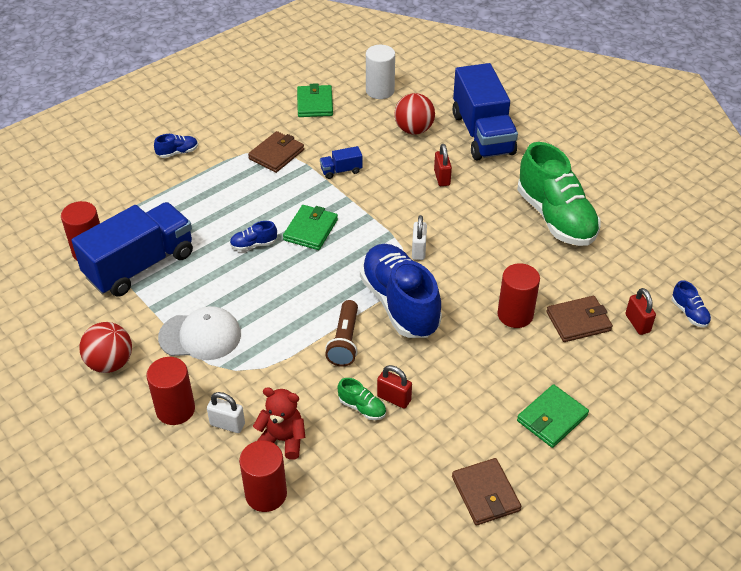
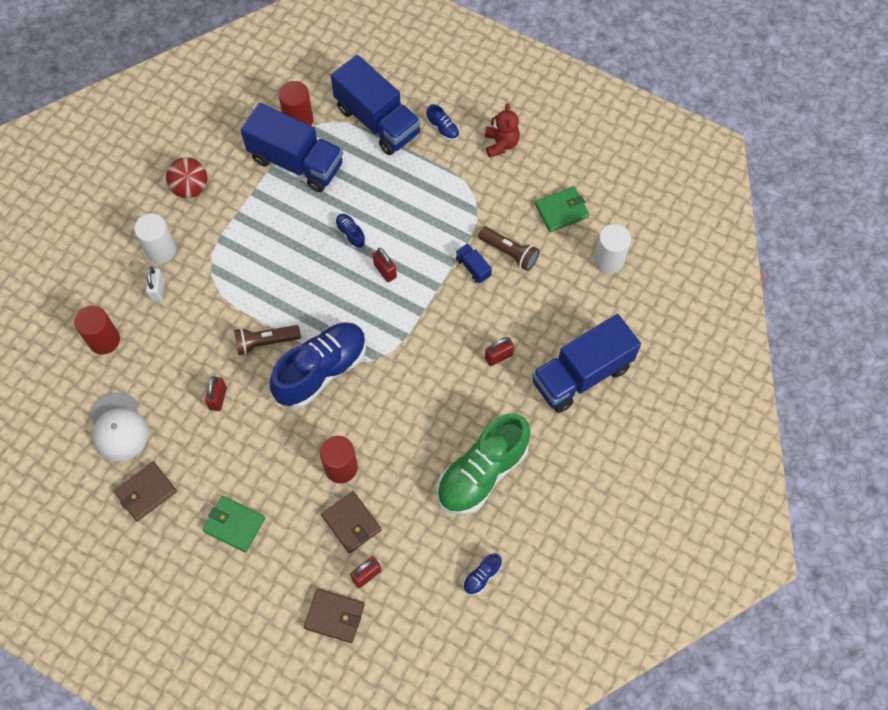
camera: 70 degrees right, 20 degrees up
red cylinder [146,357,195,425] -> white cylinder [134,213,176,264]
white cap [158,306,241,360] -> white cap moved to [90,392,149,461]
brown wallet [248,131,304,173] -> brown wallet moved to [304,588,365,643]
red teddy bear [253,387,305,460] -> red teddy bear moved to [485,103,520,158]
green wallet [283,205,338,250] -> red padlock [373,248,397,282]
green shoe [337,378,386,420] -> none
red ball [394,93,435,135] -> none
white padlock [412,215,427,260] -> none
blue shoe [672,280,711,327] -> blue shoe moved to [463,553,502,595]
none -> blue truck [331,55,421,155]
none -> brown flashlight [478,227,540,271]

